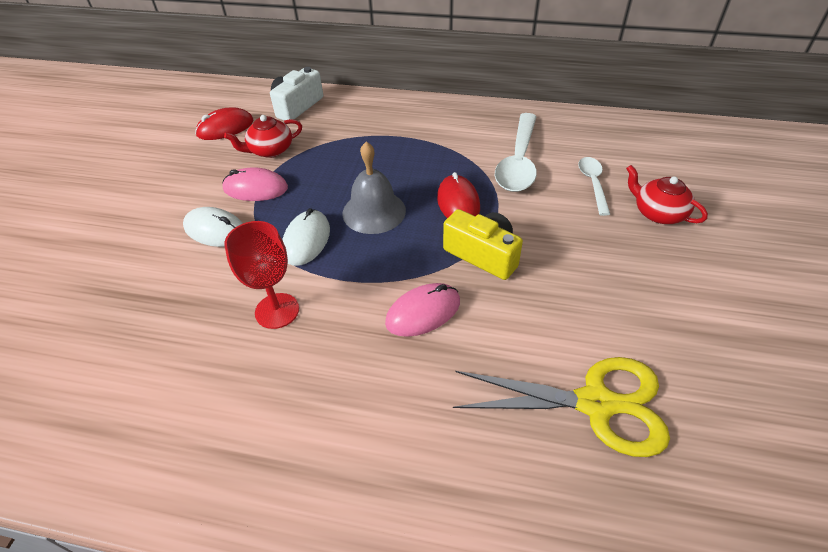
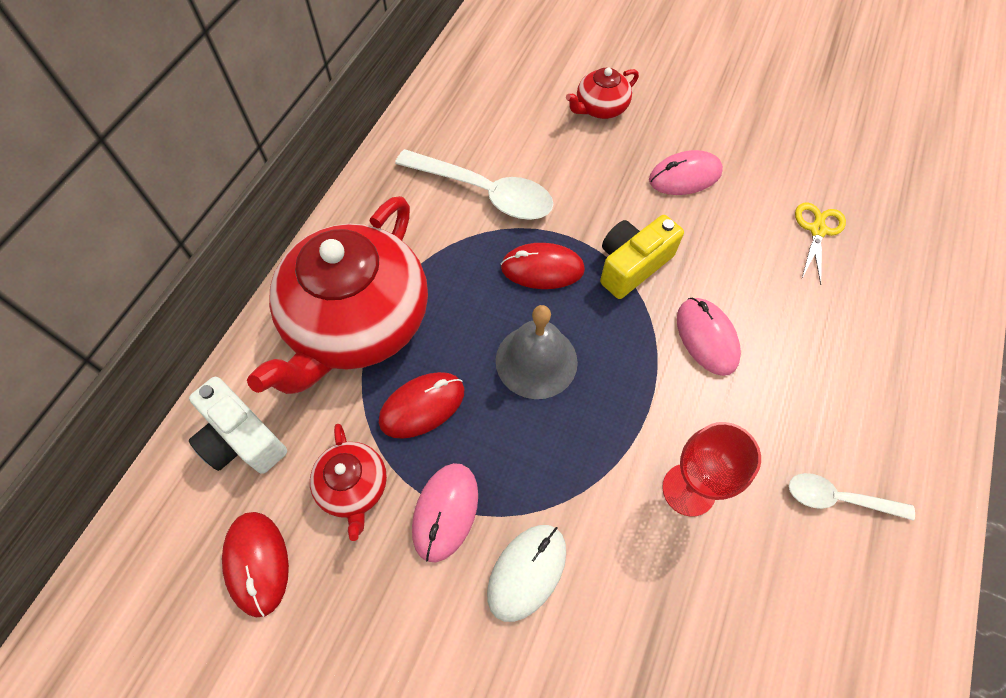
camera: 80 degrees left, 15 degrees up
white mouse [282,208,330,266] -> none
yellow scissors [453,357,670,457] -> yellow scissors [795,202,846,285], size x0.55
white spoon [578,157,610,216] -> white spoon moved to [789,473,915,521]
none -> red teapot [247,196,428,394]
none -> red mouse [379,372,464,439]
none -> pink mouse [649,150,723,195]

